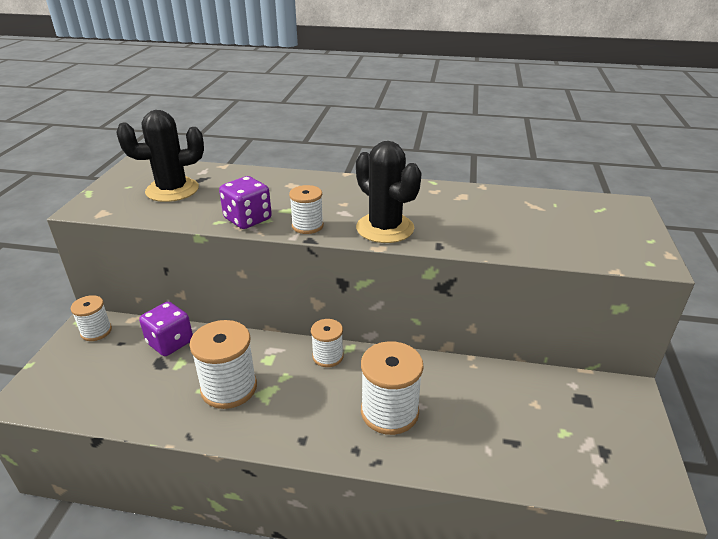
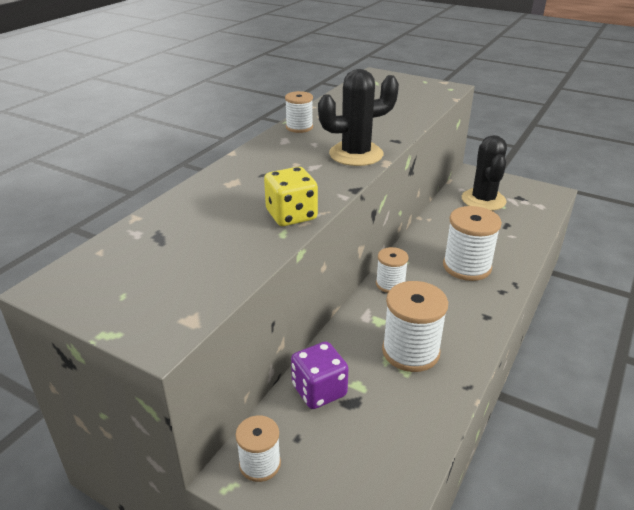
camera: 70 degrees left, 0 degrees up
black cactus [117,110,204,202] -> black cactus moved to [462,135,507,211]
purple dice [219,176,272,229] -> yellow dice [264,167,318,226]
white spool [289,185,324,234] -> white spool moved to [285,91,313,133]

